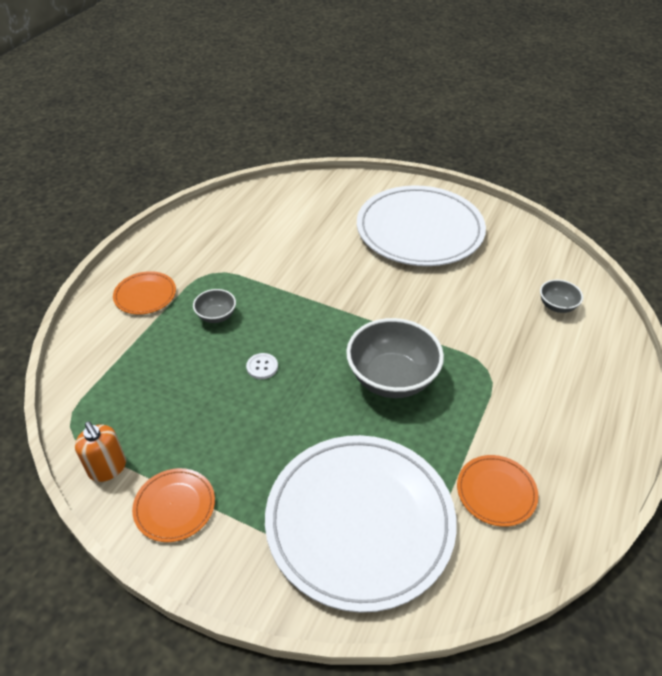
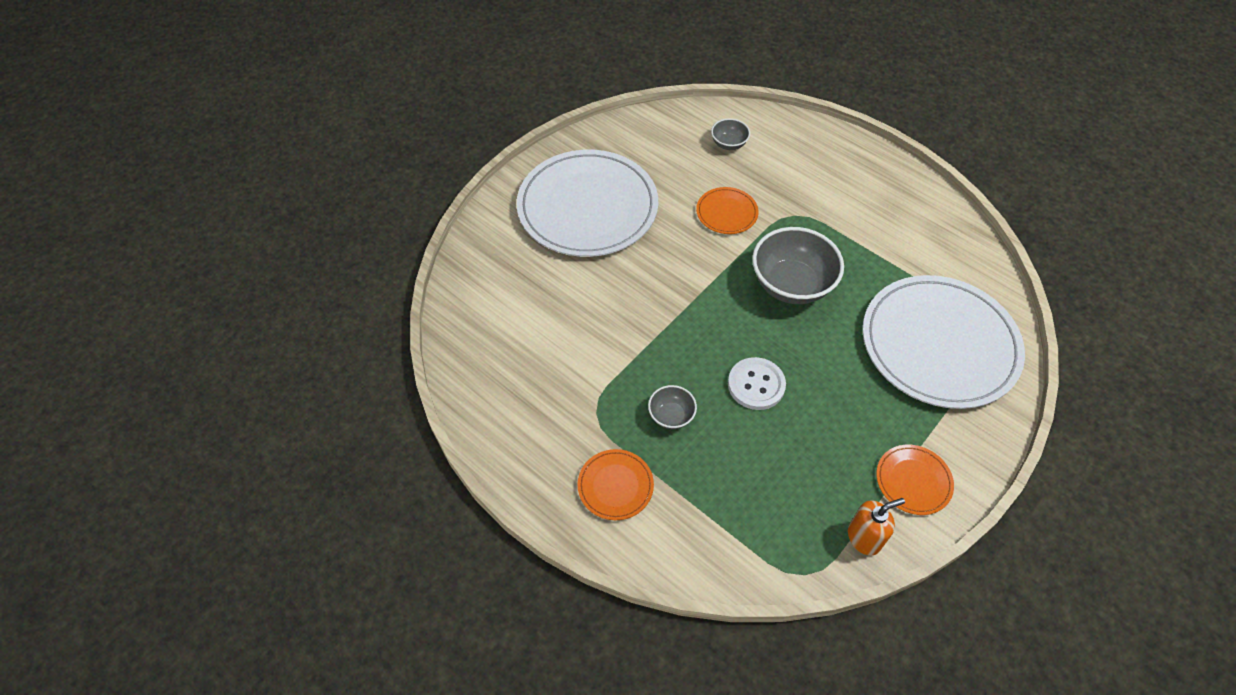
camera: 75 degrees left, 10 degrees up
white button [246,353,278,379] -> white button [728,357,786,410], size x1.75
orange plate [457,455,538,527] -> orange plate moved to [696,187,759,234]

